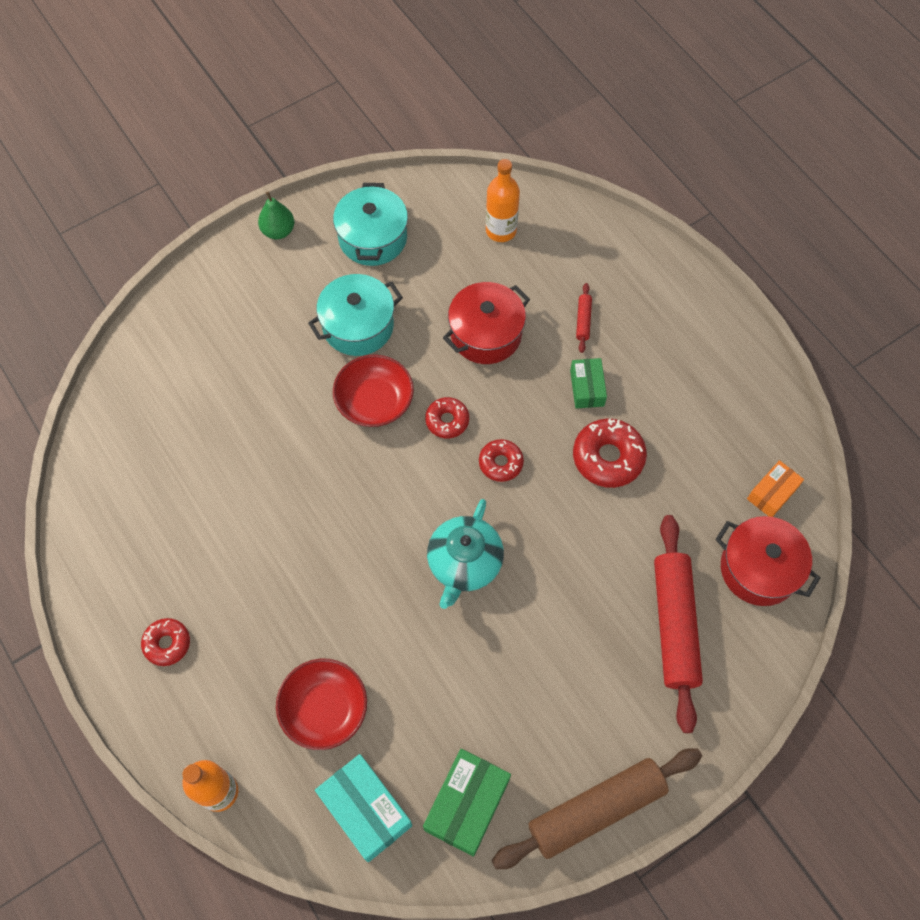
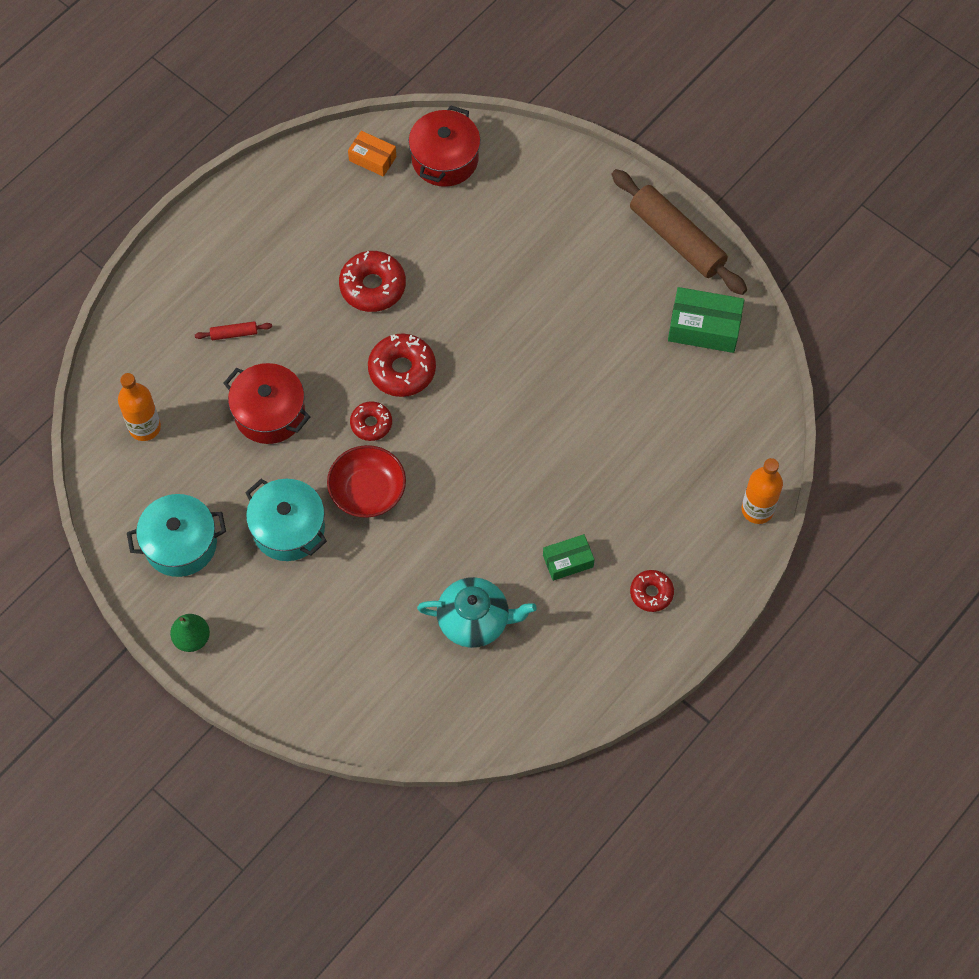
camera: 105 degrees left, 0 degrees up
red bowl [276,659,367,750] -> none
turquoise box [315,754,412,862] -> none
turquoise teapot [427,499,504,609] -> turquoise teapot moved to [417,577,537,648]
red donut [479,439,524,482] -> red donut [368,334,436,397], size x1.63
green box [570,358,607,408] -> green box moved to [543,534,595,581]
red rolling pin [654,515,703,733] -> none

